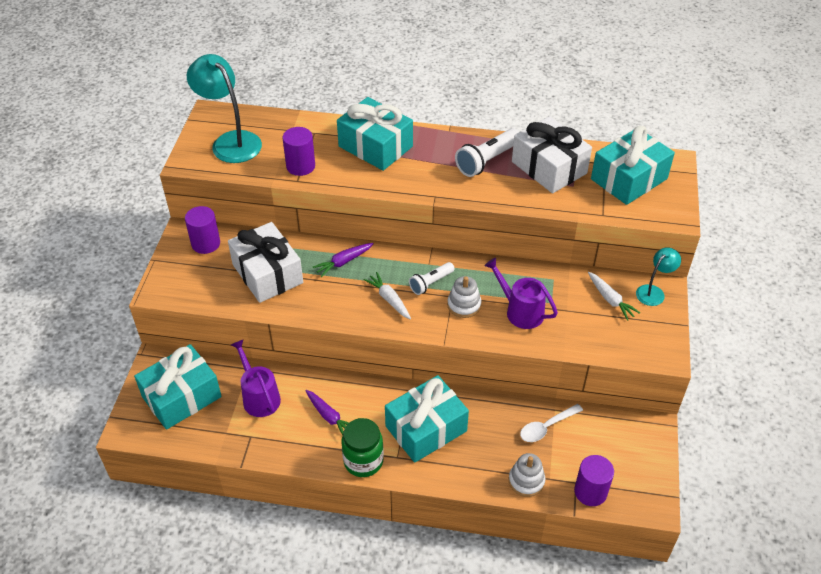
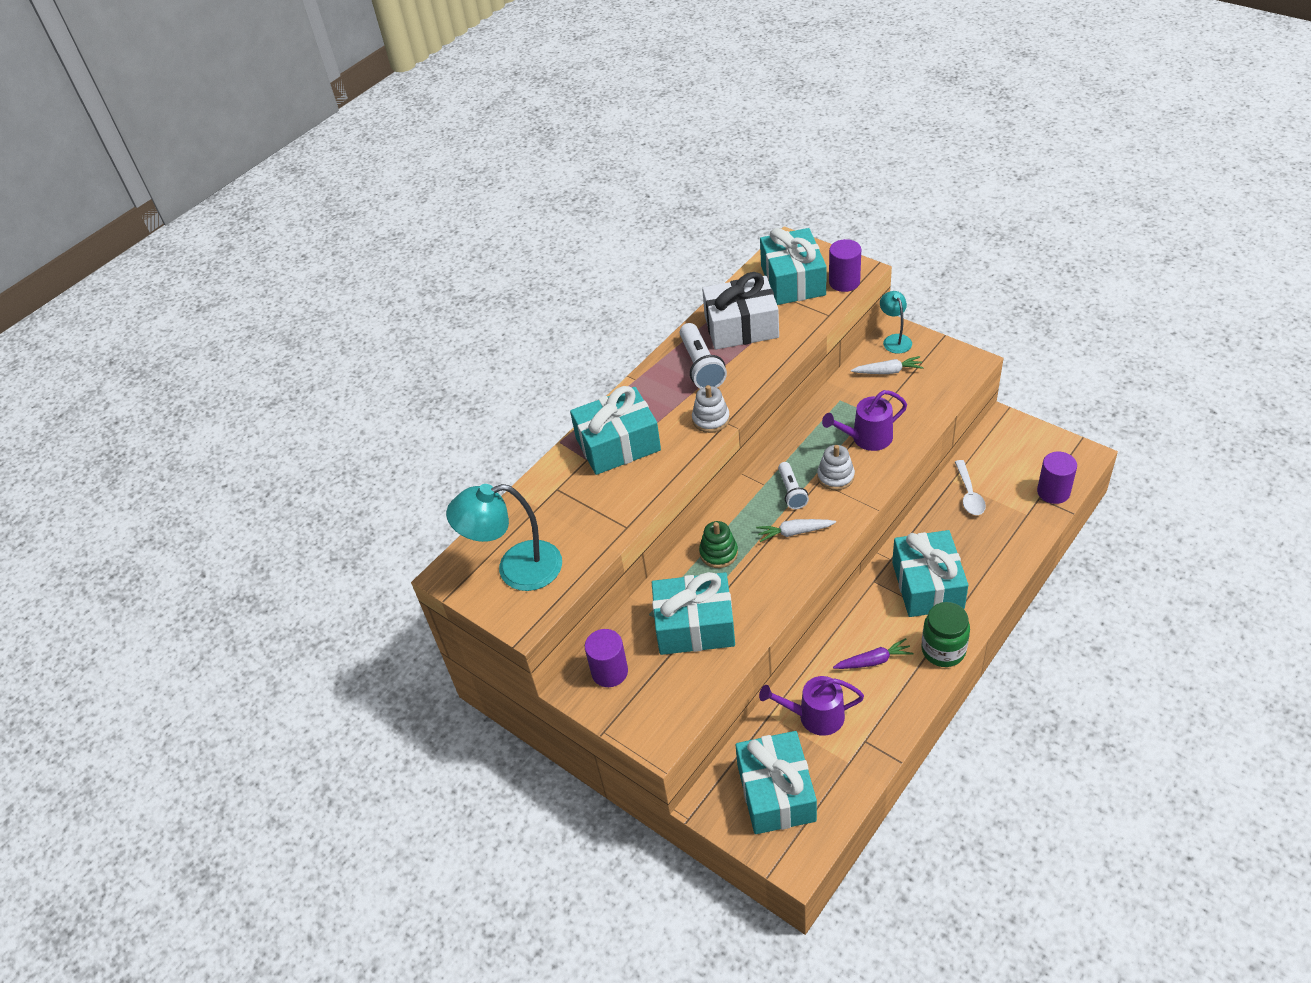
camera: 55 degrees left, 0 degrees up
white gift [228,222,303,303] -> turquoise gift [652,572,735,655]
purple cylinder [283,127,315,176] -> purple cylinder moved to [829,239,861,292]
purple carrot [313,243,374,277] -> green stacking toy [699,521,738,568]
white stacking toy [509,453,545,497] -> white stacking toy moved to [692,385,730,433]

